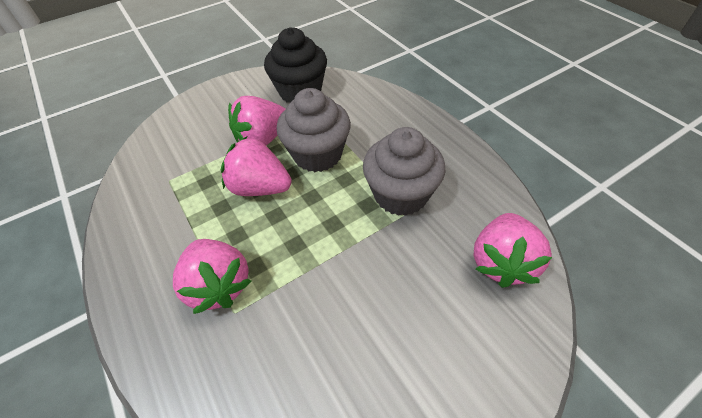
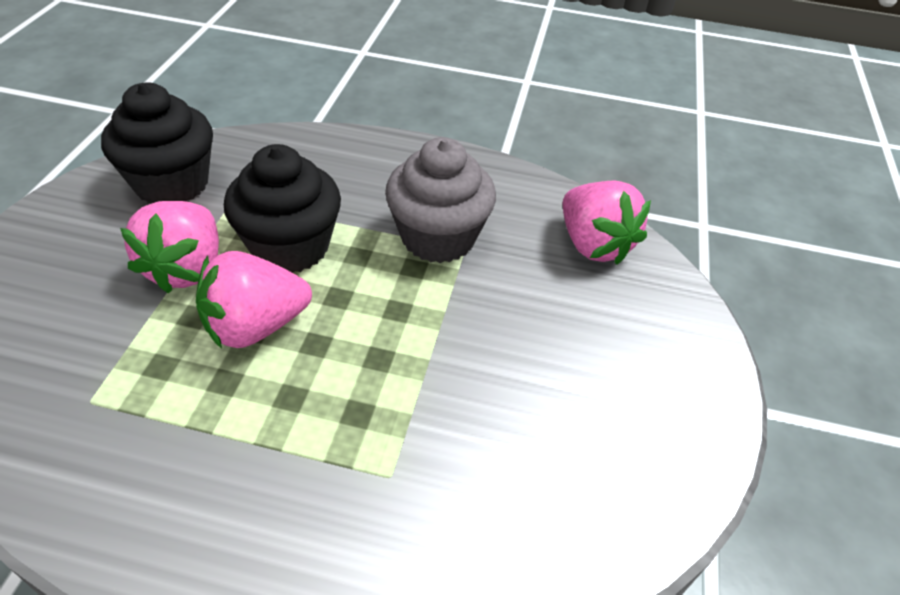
camera: 50 degrees left, 5 degrees down
pink strawberry [173,239,251,314] -> none
grey cupcake [277,88,351,172] -> black cupcake [224,144,341,273]

